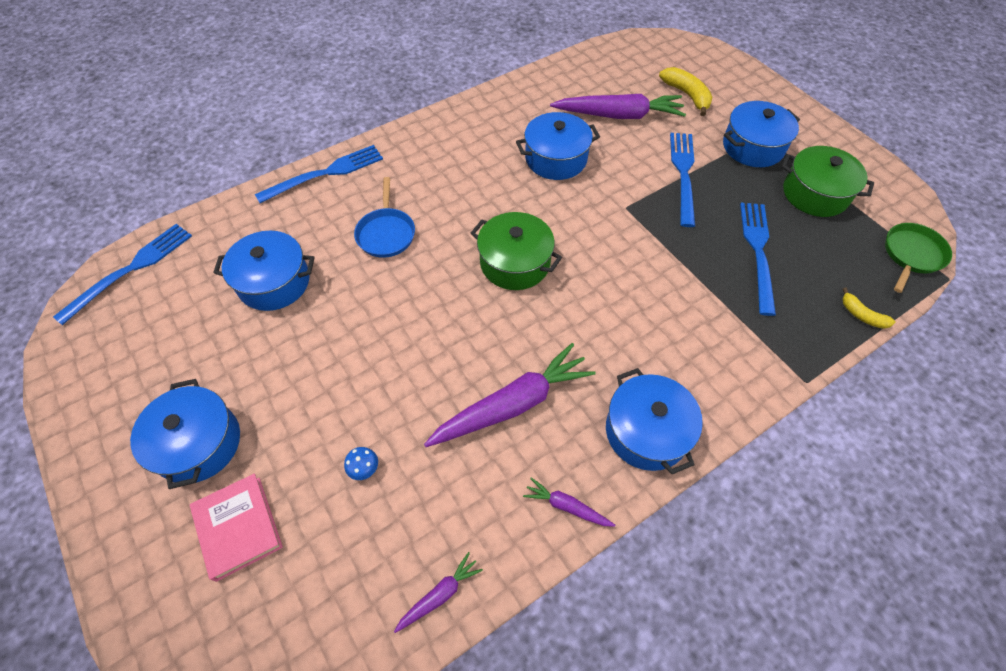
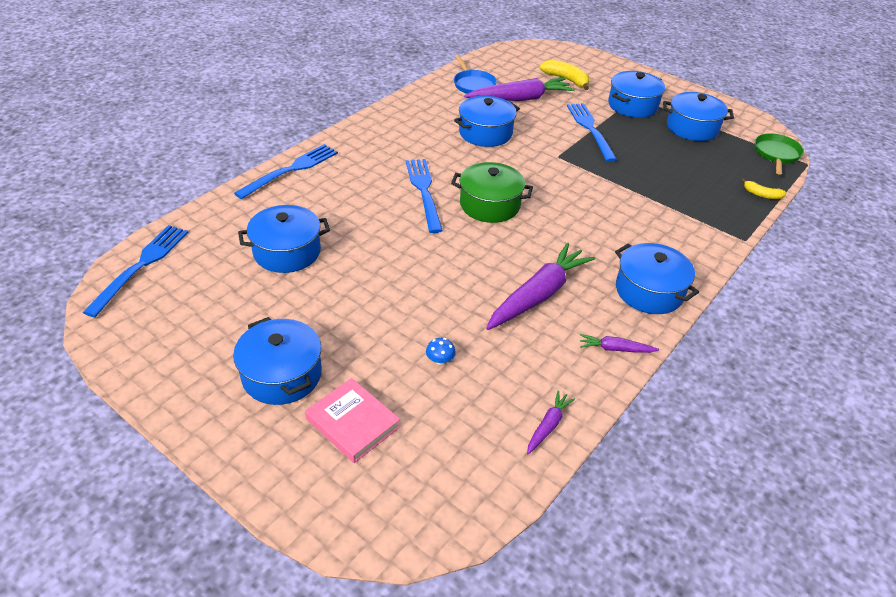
camera: 20 degrees left, 15 degrees down
blue pan [354,177,415,258] -> blue pan moved to [454,55,497,94]
blue fork [740,203,776,316] -> blue fork moved to [406,159,443,233]
green pot [782,146,874,217] -> blue pot [663,92,734,141]

